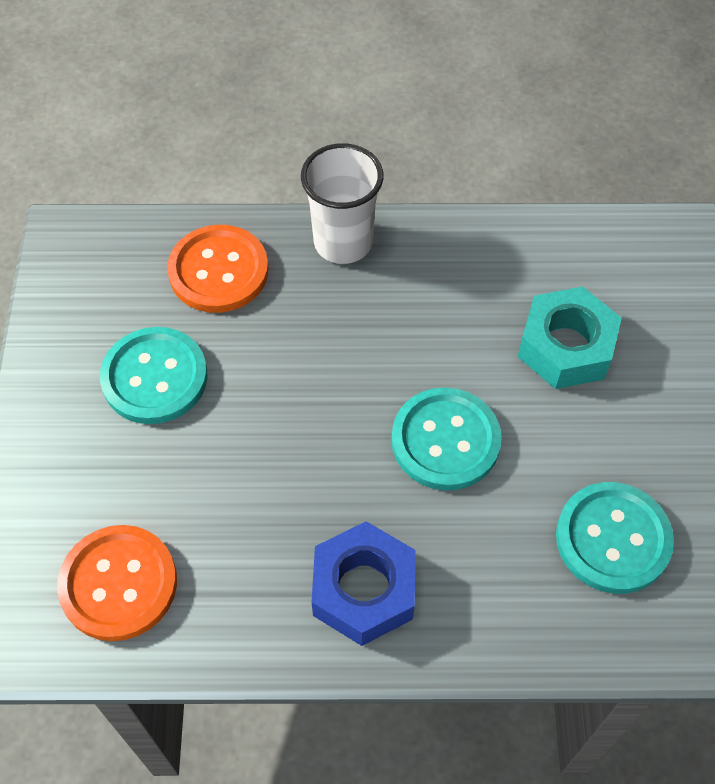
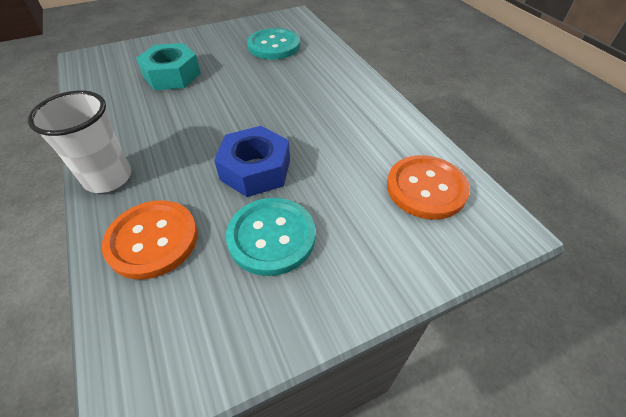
camera: 115 degrees left, 10 degrees down
blue nut [312,521,415,646] -> blue nut moved to [214,126,290,197]
turquoise button [391,387,502,491] -> none

